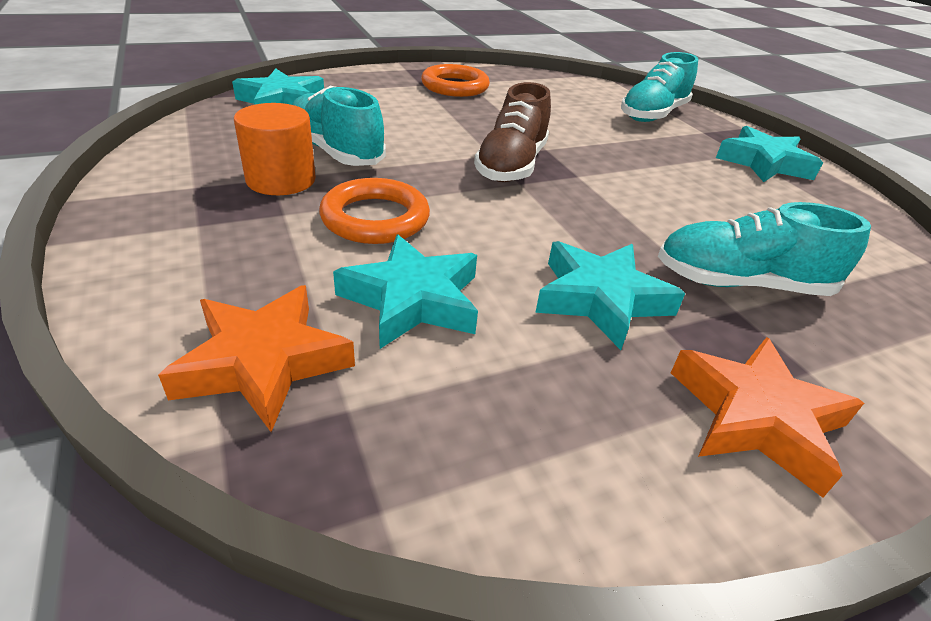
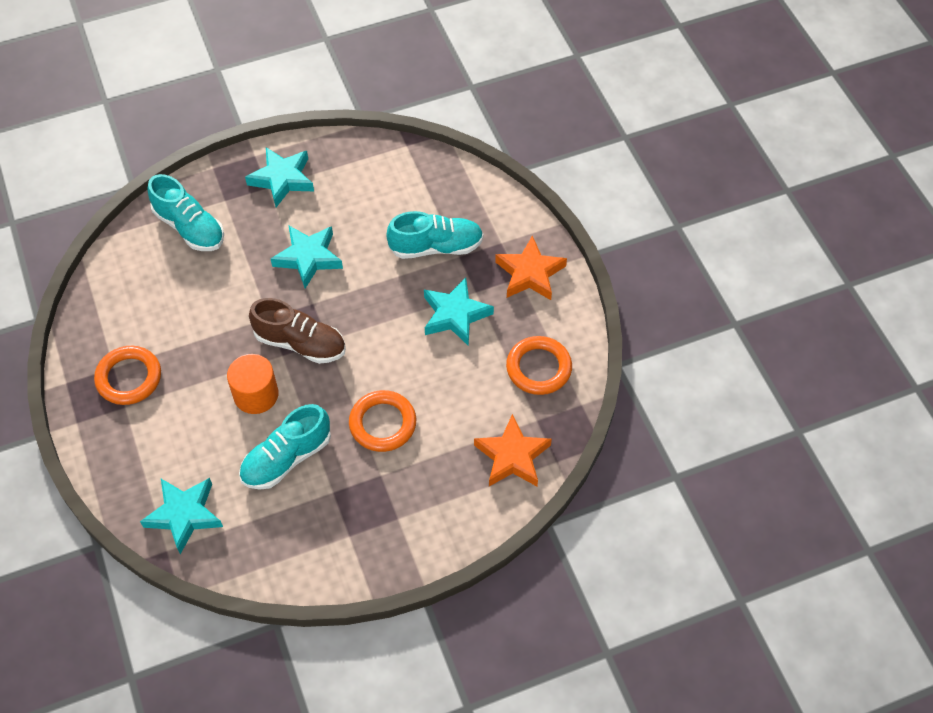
camera: 85 degrees left, 20 degrees up
orange cylinder [234,103,316,195] -> orange cylinder moved to [227,354,278,414]
turquoise star [333,235,478,349] -> turquoise star moved to [271,225,343,289]
turquoise shoe [658,202,871,296] -> turquoise shoe turned 105 degrees counterclockwise [386,211,484,259]
none -> orange ring [506,336,572,395]

